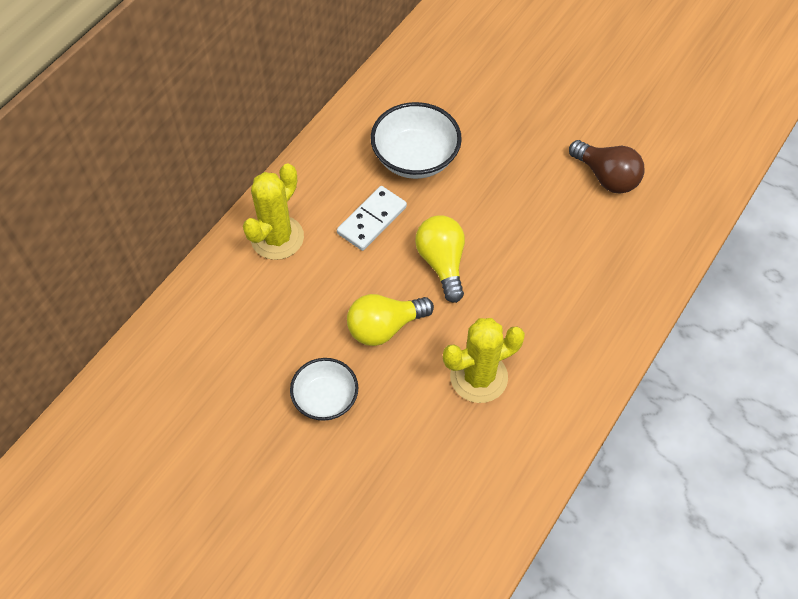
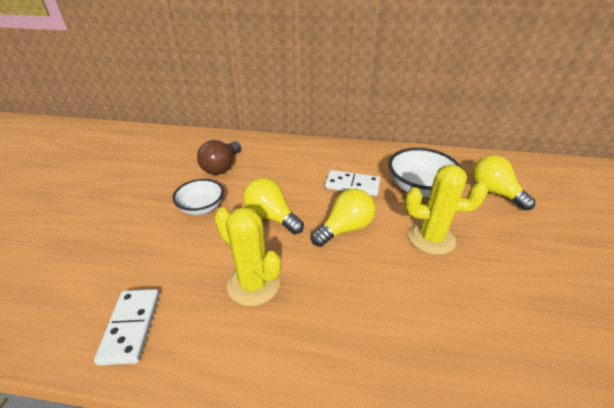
camera: 65 degrees right, 20 degrees down
yellow cactus [243,164,304,260] -> yellow cactus moved to [405,165,488,255]
brown light bulb [569,140,645,194] -> brown light bulb moved to [197,140,241,175]
none -> white domino [94,289,160,366]
none -> yellow light bulb [472,155,536,210]

